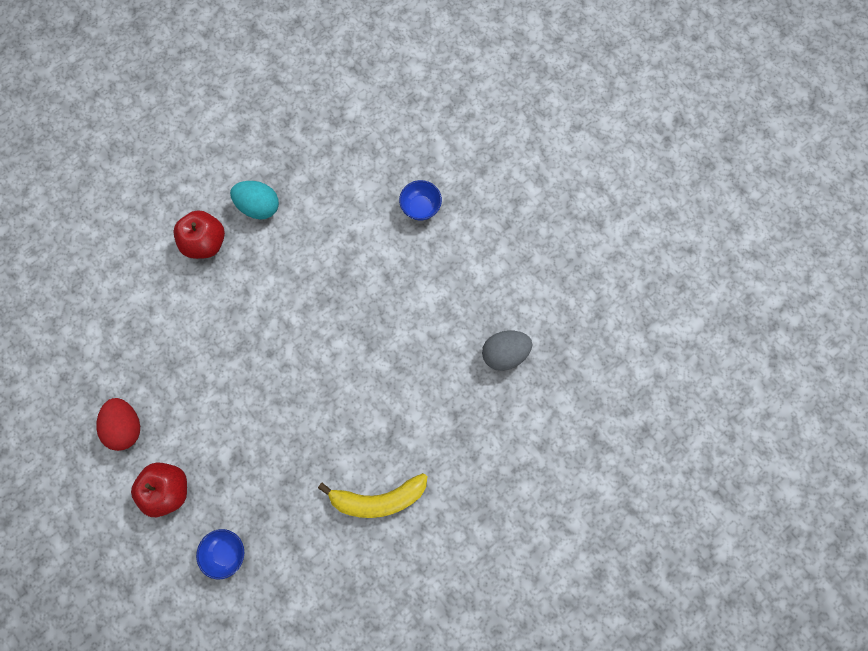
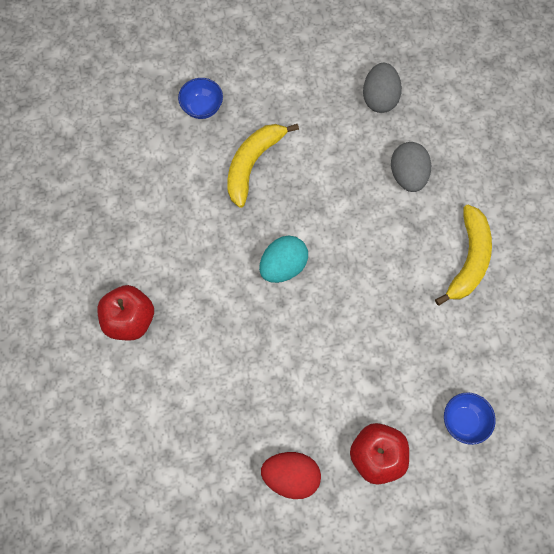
camera: 65 degrees left, 5 degrees down
turquoise egg [230,181,279,220] -> turquoise egg moved to [259,236,308,283]
none -> yellow banana [227,124,299,208]
none -> grey egg [391,142,431,192]

